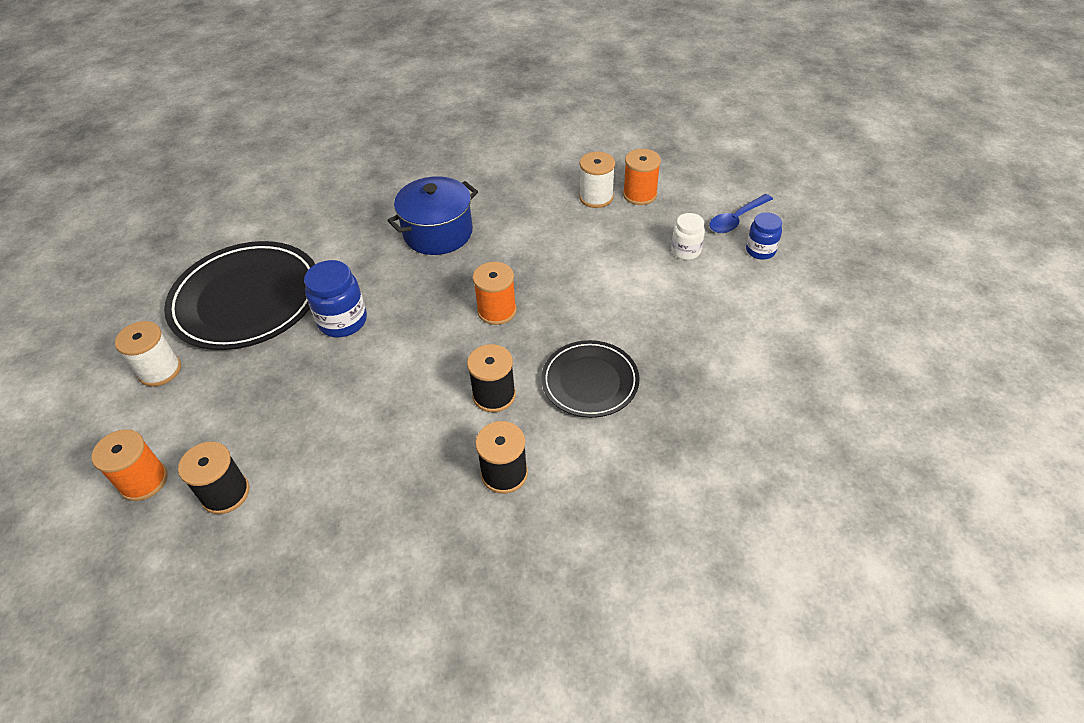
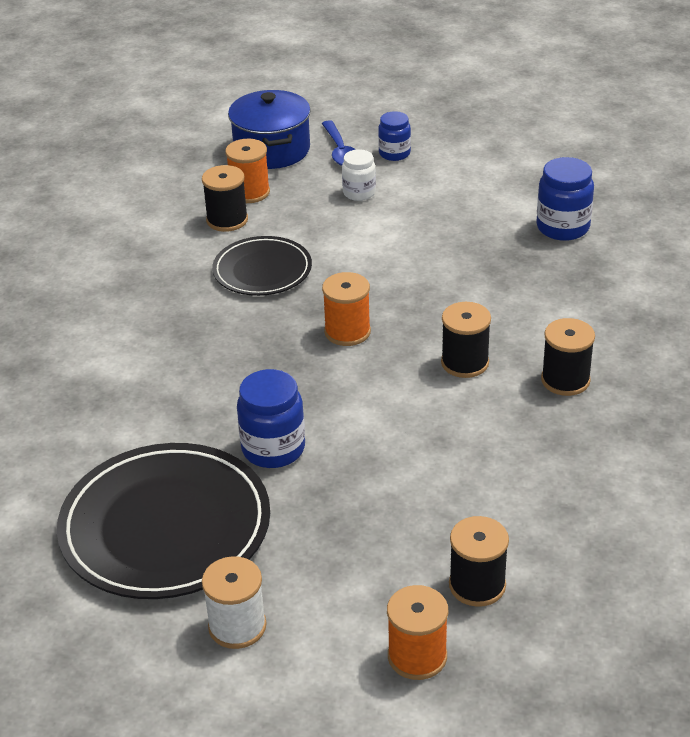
camera: 65 degrees left, 10 degrees down
blue pot [387,176,478,255] -> blue pot moved to [228,90,311,169]
black plate [541,340,640,418] -> black plate moved to [212,236,312,296]
white spool [579,152,615,208] -> black spool [202,165,248,232]
none -> blue jar [536,157,594,241]

